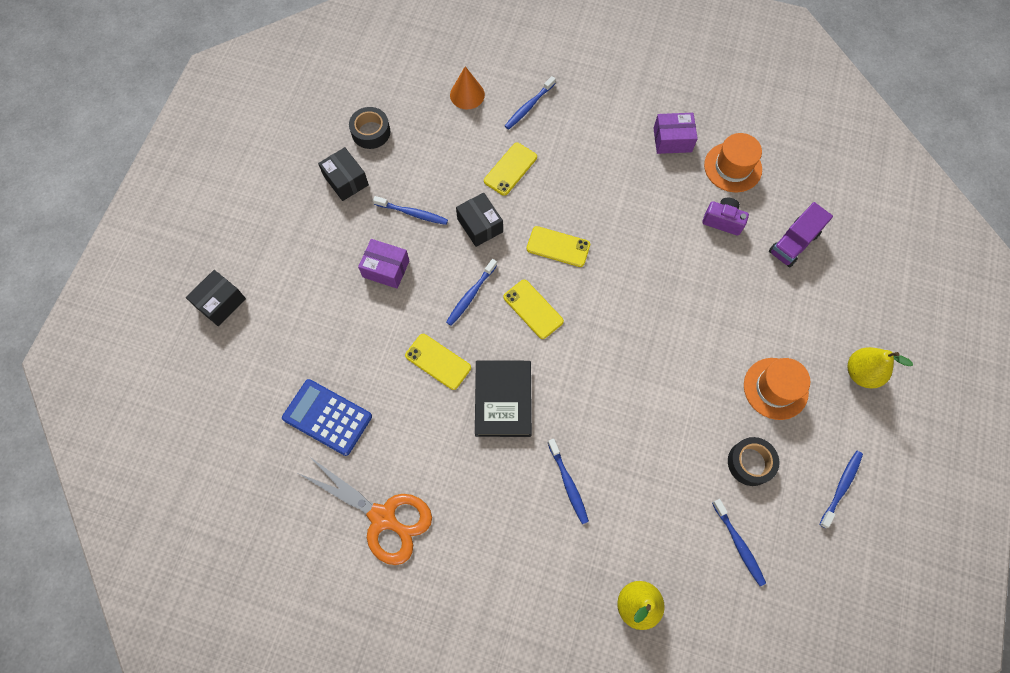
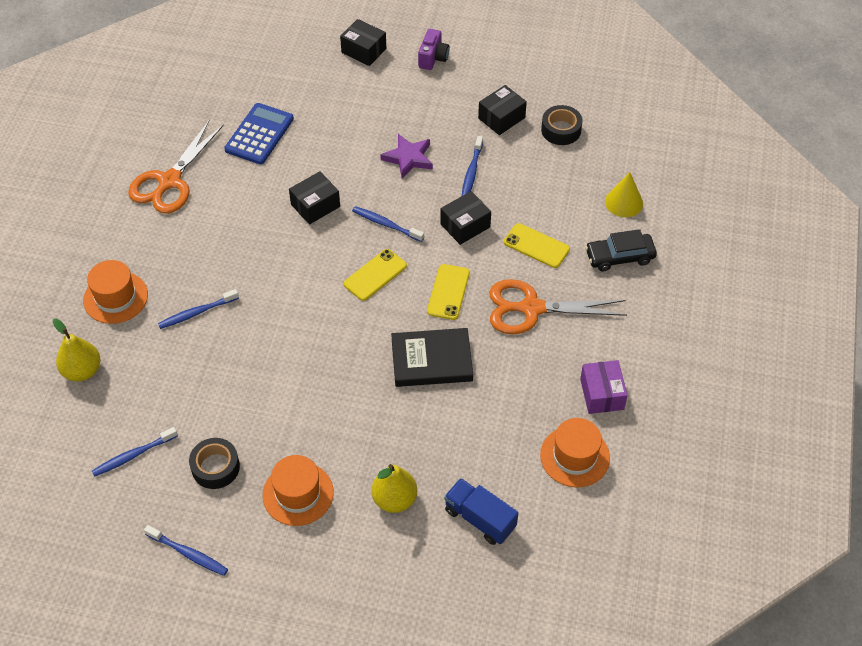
camera: 85 degrees right, 15 degrees down
purple box [358,239,409,289] -> purple star [380,134,433,178]
yellow phone [405,334,471,390] -> black box [289,171,340,225]
orange cone [450,66,485,109] -> yellow cone [605,172,643,217]
black book [475,361,532,437] -> black book moved to [391,328,473,387]
blue toothbrush [505,76,556,129] -> black car [585,229,657,271]
purple camera [702,198,749,236] -> purple camera moved to [418,29,450,70]
purple truck [769,202,833,267] -> blue truck [444,478,518,545]
yellow pear [847,347,913,388] -> yellow pear moved to [372,464,417,513]
none -> orange hat [83,260,148,324]
none -> orange scissors [489,279,627,334]

